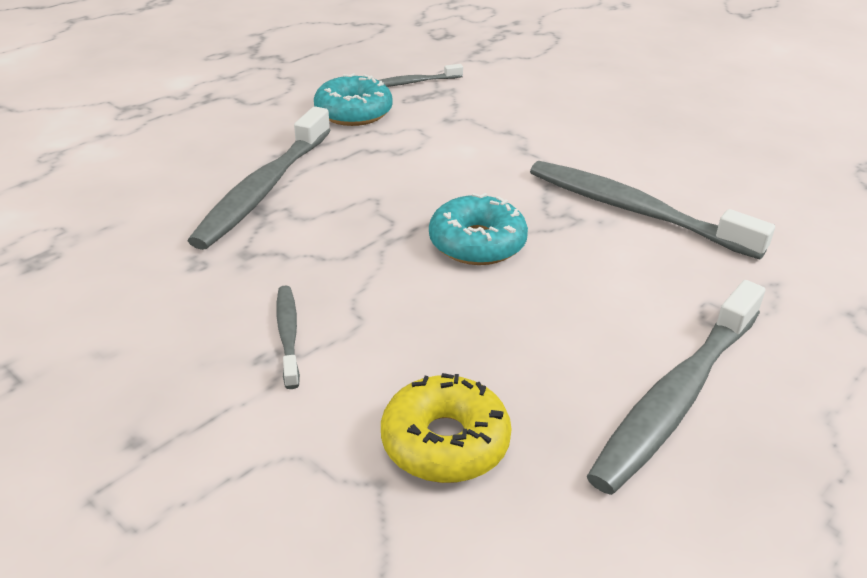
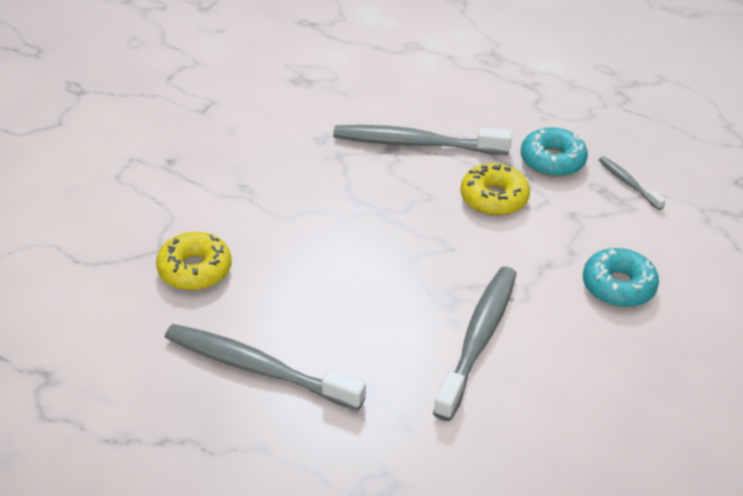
camera: 75 degrees right, 5 degrees up
grey toothbrush [276,285,300,389] -> none
turquoise donut [429,193,528,265] -> turquoise donut moved to [583,248,659,307]
none -> yellow donut [461,163,530,216]

